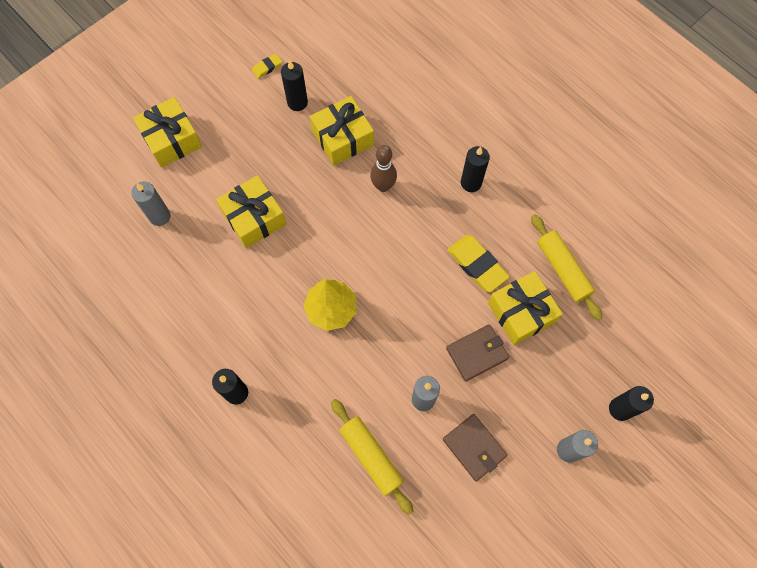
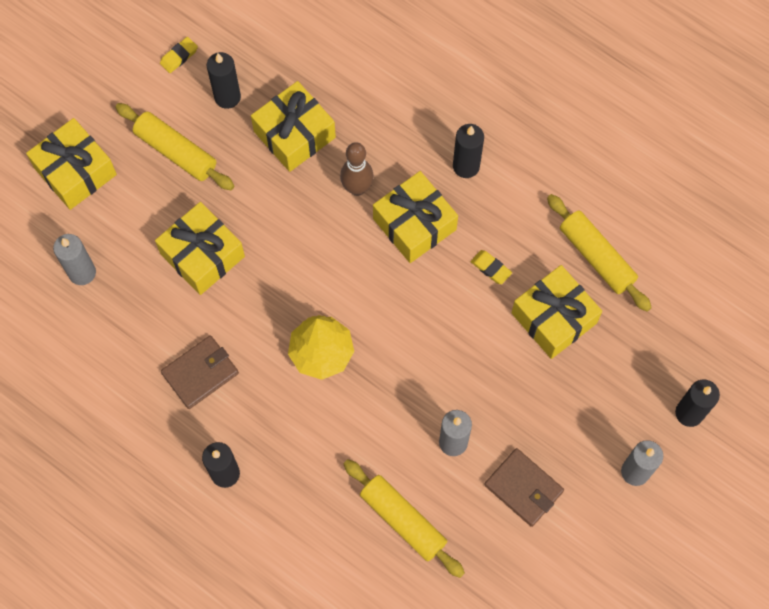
camera: 10 degrees left, 0 degrees up
brown wallet [446,324,509,382] -> brown wallet moved to [161,335,239,409]
yellow eraser [448,235,510,292] -> yellow eraser [471,250,512,284], size x0.51
none -> yellow rolling pin [115,103,234,190]
none -> yellow gift [373,171,458,263]

